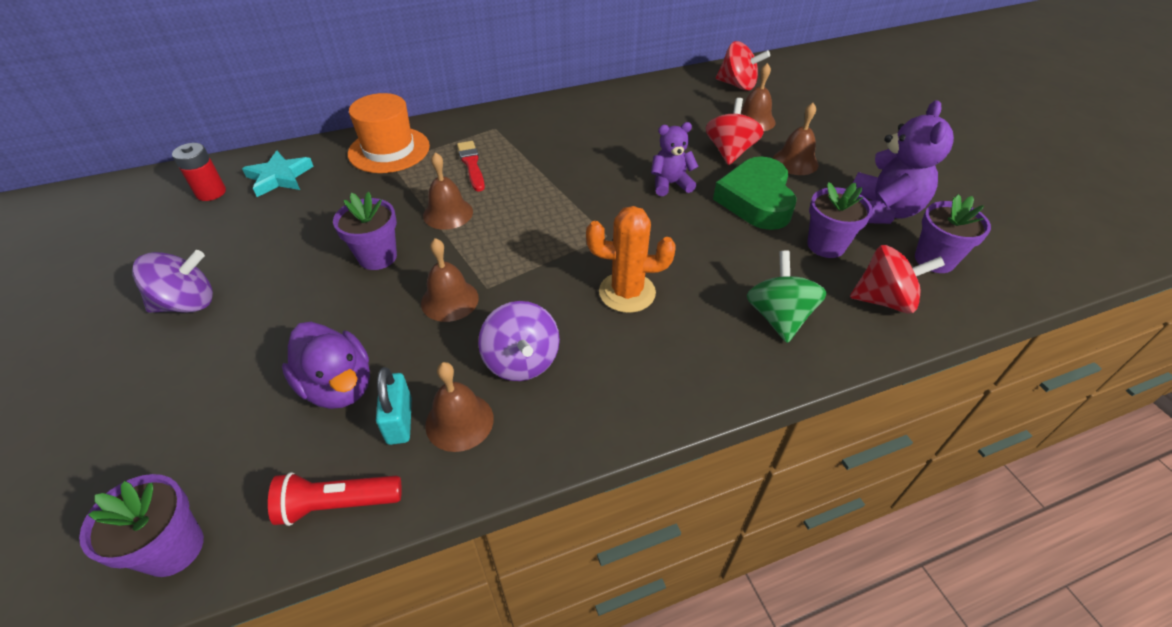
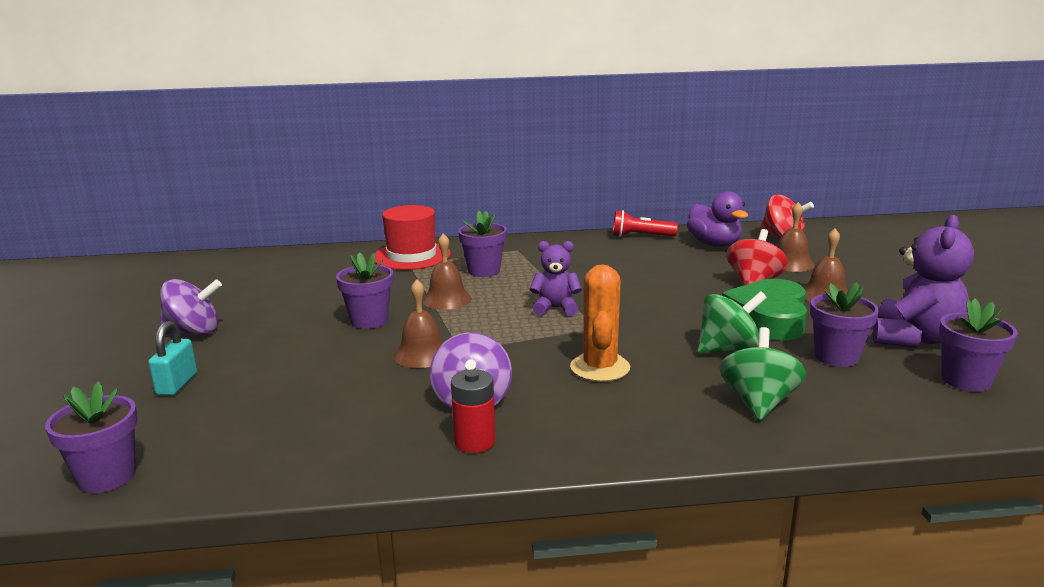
camera: 15 degrees right, 25 degrees down
red battery [172,143,226,201] -> red battery moved to [451,369,496,453]
turquoise star [242,150,314,197] -> none
red flashlight [268,472,402,526] -> red flashlight moved to [613,210,678,237]
purple duck [282,322,370,409] -> purple duck moved to [687,191,748,247]
orange hat [348,93,430,173] -> red hat [375,205,451,270]
turquoise padlock [376,367,412,445] -> turquoise padlock moved to [148,321,197,396]
brown bell [425,362,494,452] -> none
red brush [457,141,485,192] -> purple flower pot [458,211,507,277]
orange cactus [586,206,676,313] -> orange cactus turned 75 degrees clockwise [570,264,630,382]
purple teddy bear [651,122,699,196] -> purple teddy bear moved to [530,241,582,316]
red spinning top [850,245,945,314] -> none
none -> green spinning top [697,291,767,354]

